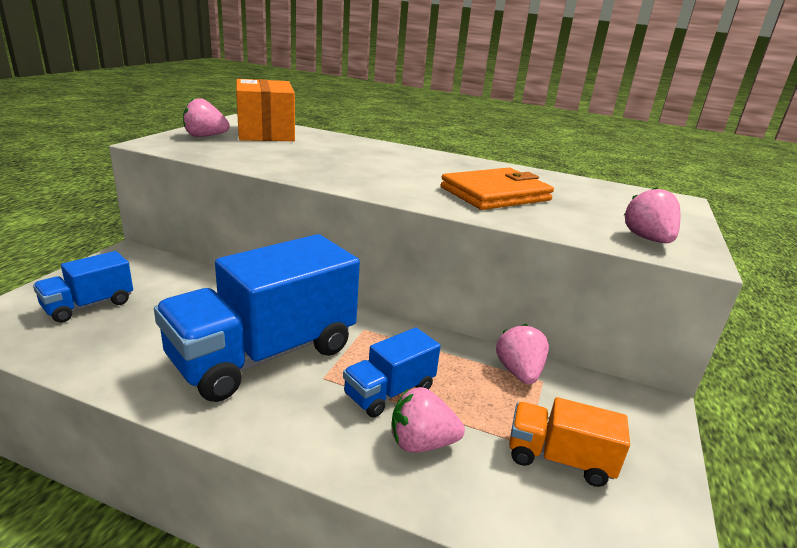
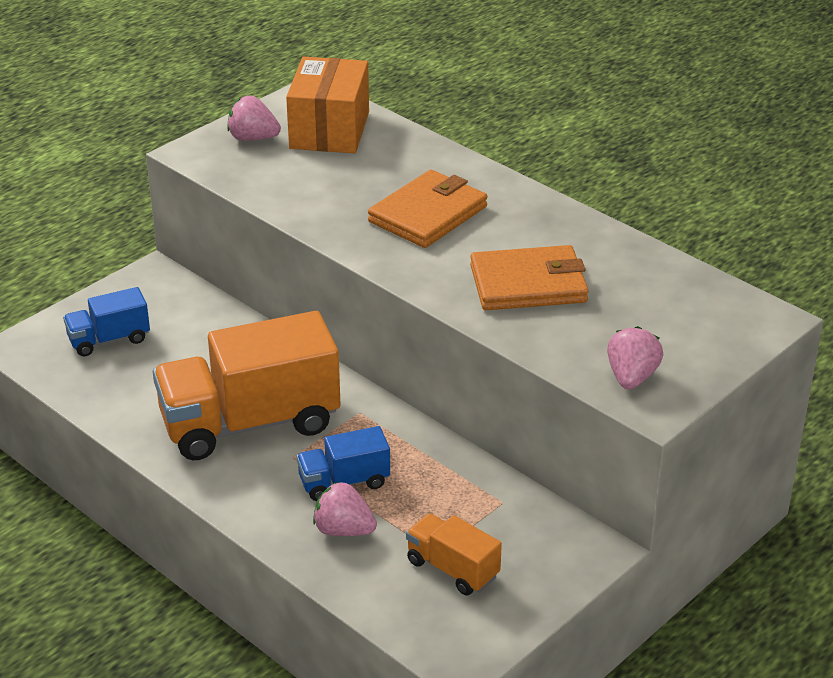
camera: 25 degrees right, 10 degrees up
blue truck [154,234,360,402] -> orange truck [153,311,340,460]
pink strawberry [496,324,549,384] -> none
none -> orange wallet [368,170,488,248]

